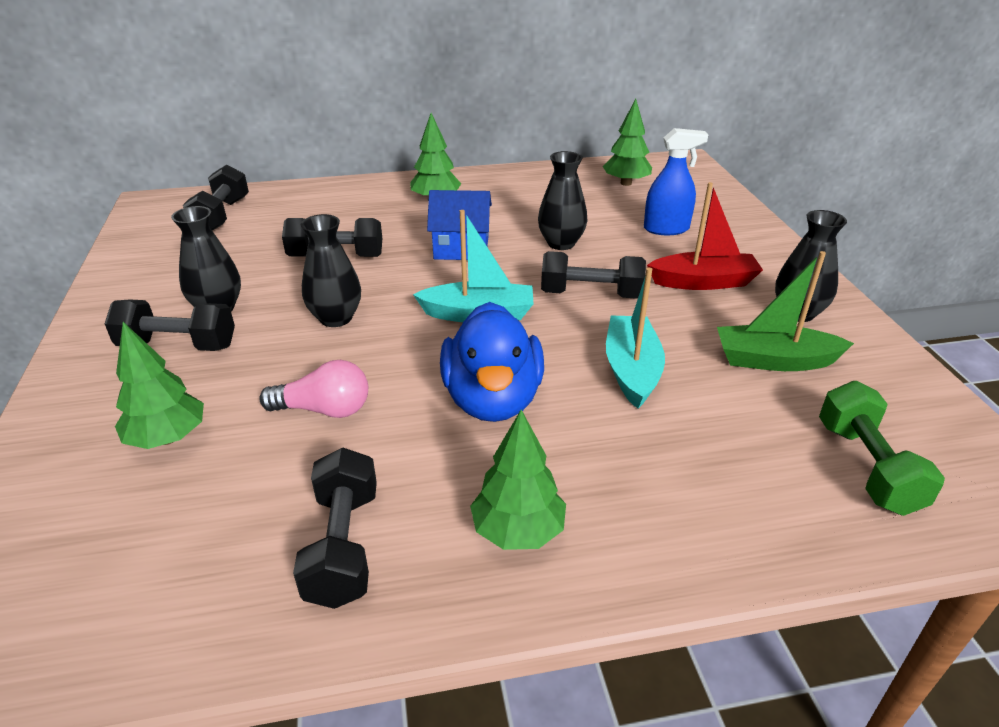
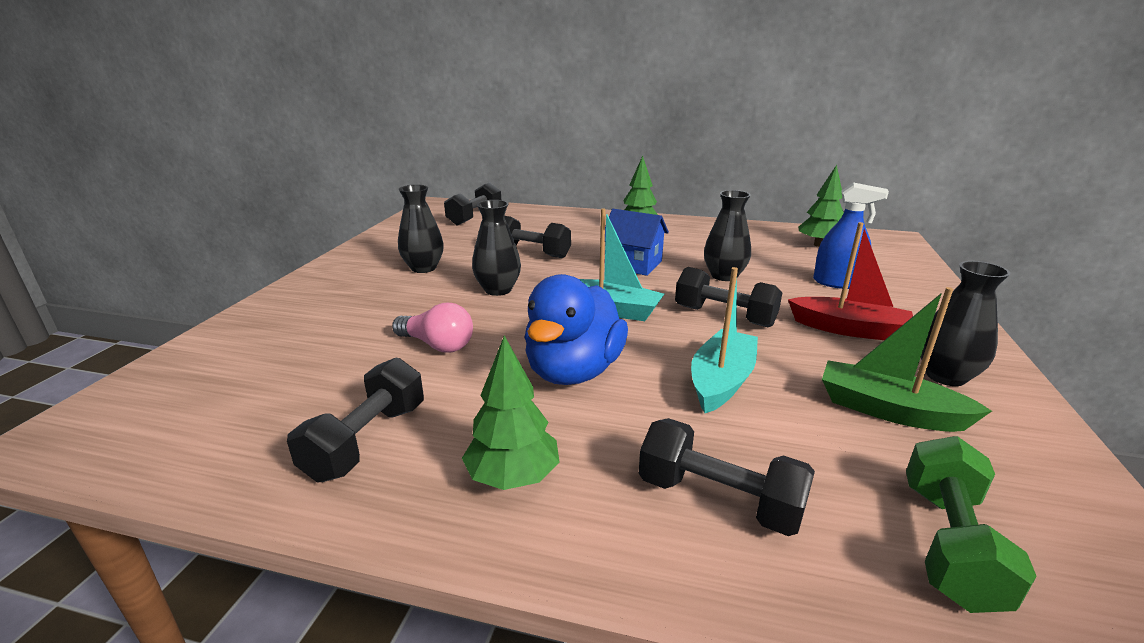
camera: 25 degrees right, 10 degrees down
black dumbbell [105,300,235,351] -> black dumbbell moved to [639,418,815,536]
green tree [115,322,204,449] -> none

